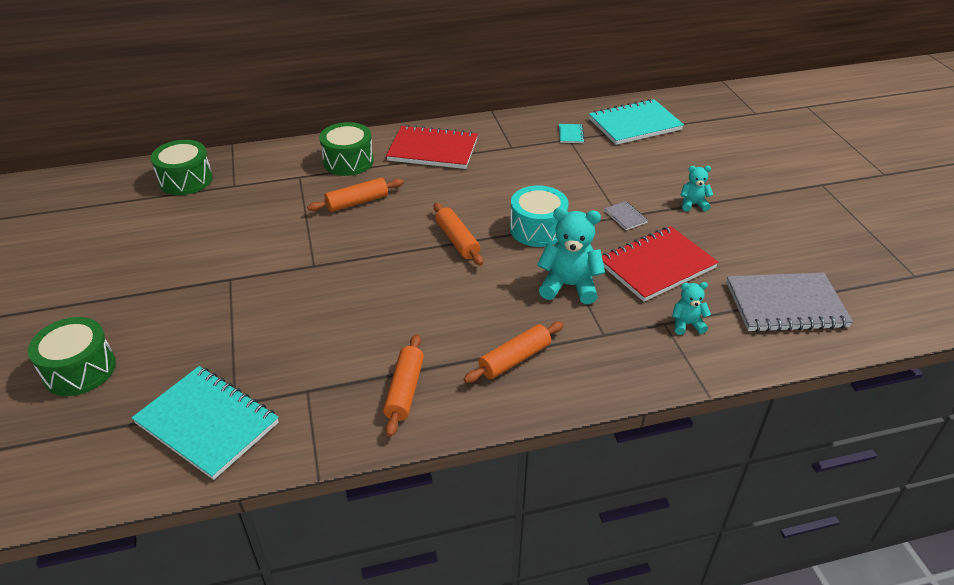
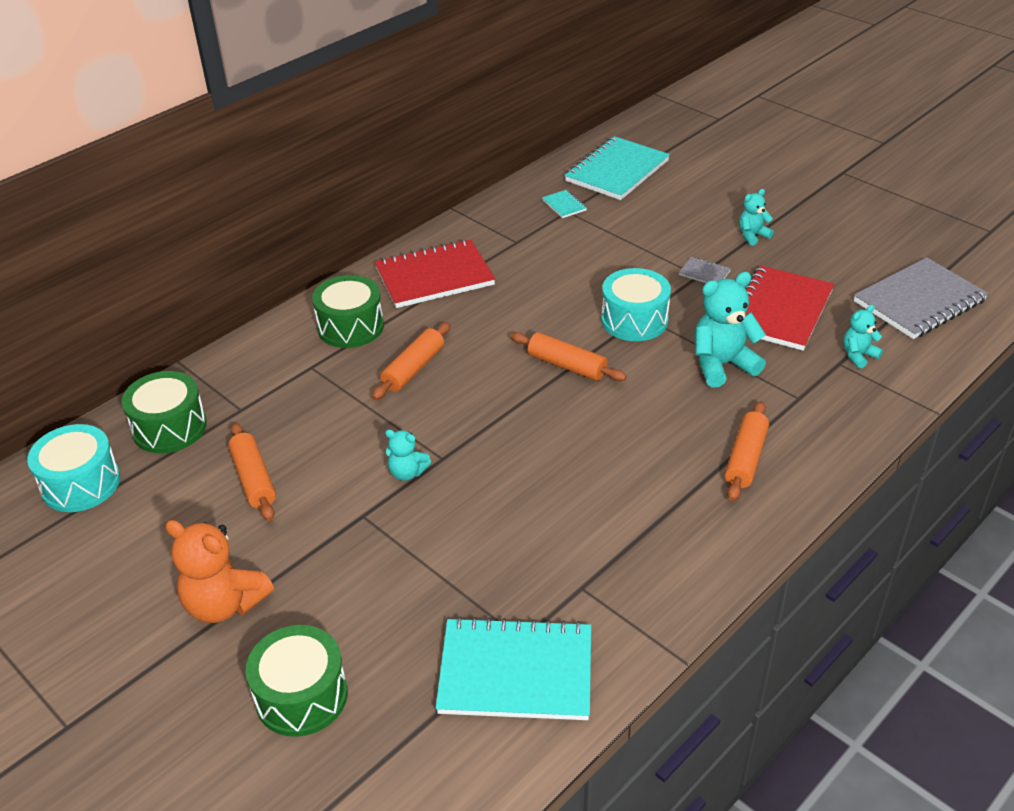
camera: 30 degrees left, 0 degrees up
orange rolling pin [383,334,424,437] -> orange rolling pin moved to [228,423,276,521]
none -> turquoise drum [27,424,120,512]
none -> orange teddy bear [165,520,274,623]
none -> turquoise teddy bear [385,429,431,481]

